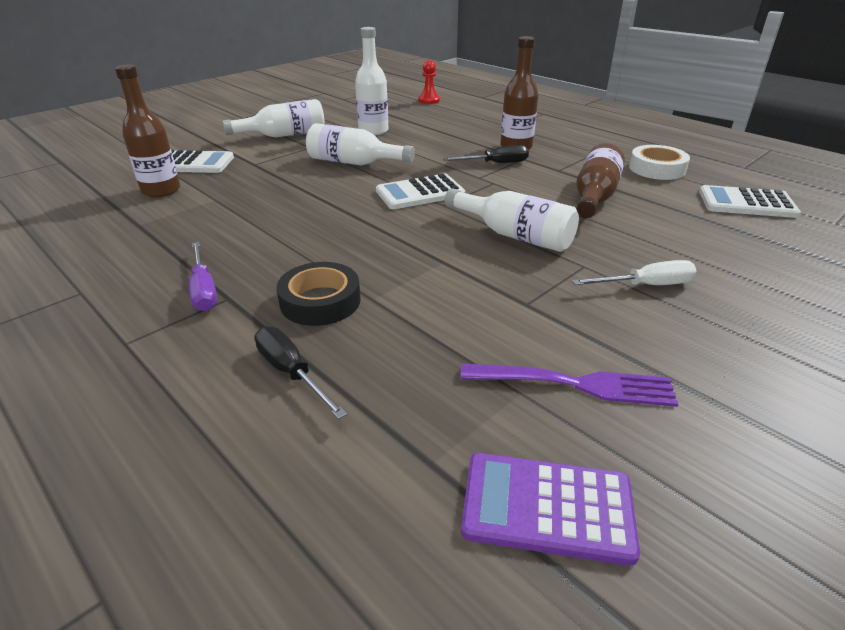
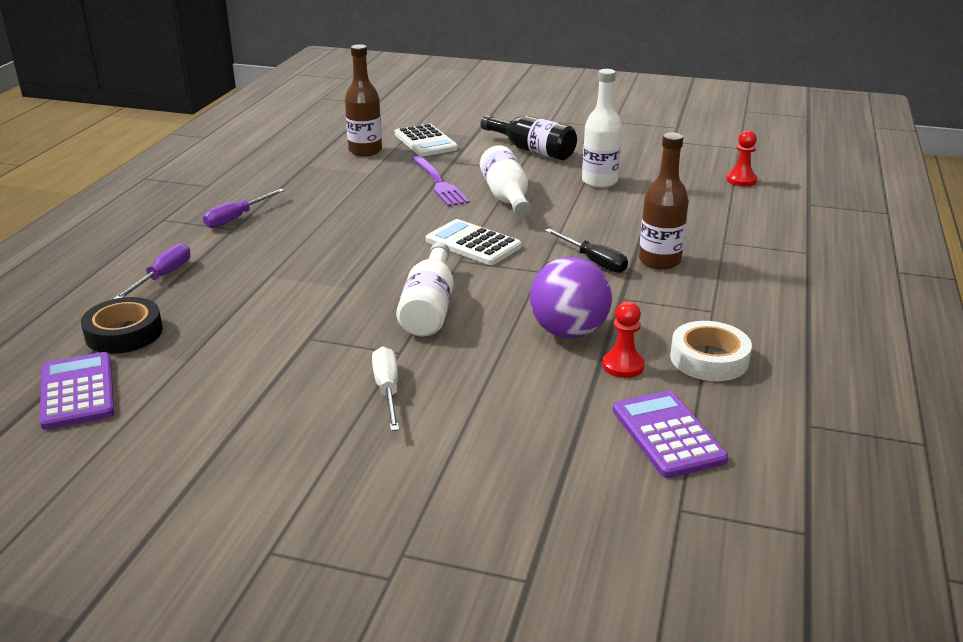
camera: 60 degrees right, 5 degrees down
white bottle [222,99,325,137] -> black bottle [480,115,577,160]
black screwdriver [254,326,347,419] -> purple screwdriver [113,243,190,299]
black tape [277,262,361,326] -> black tape moved to [81,297,163,354]
purple fork [460,364,678,407] -> purple fork moved to [412,156,469,207]
white screwdriver [572,260,697,285] -> white screwdriver turned 150 degrees counterclockwise [372,346,399,431]
brown bottle [576,143,625,218] -> purple ball [530,257,612,338]
white calculator [699,185,801,218] -> purple calculator [613,391,728,478]
none -> red pawn [602,301,645,378]

